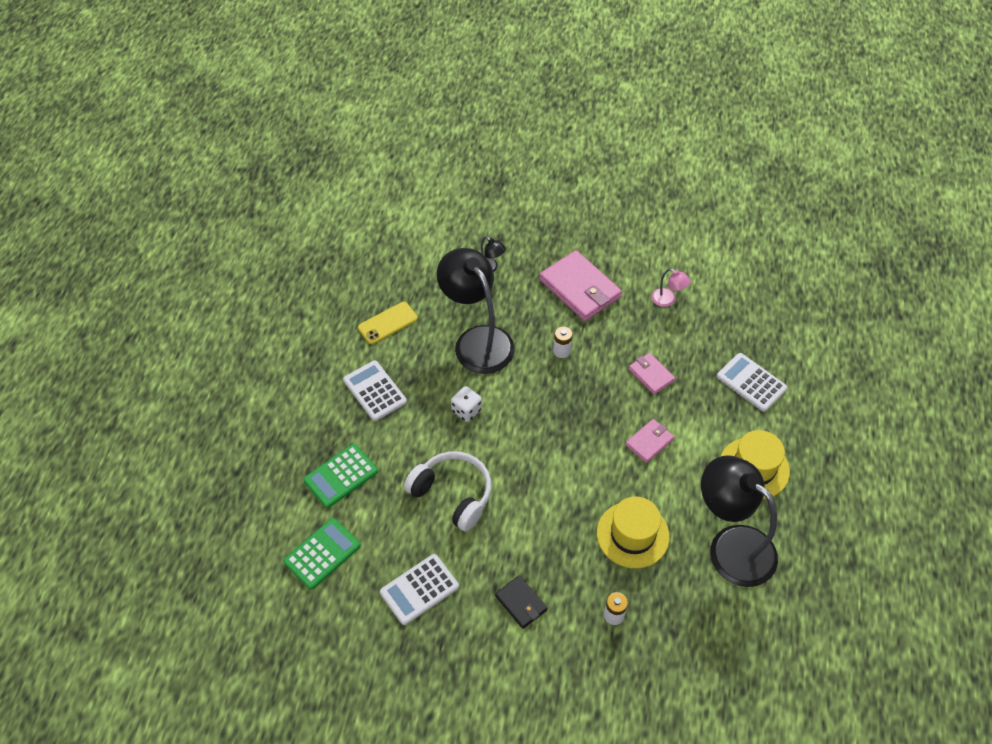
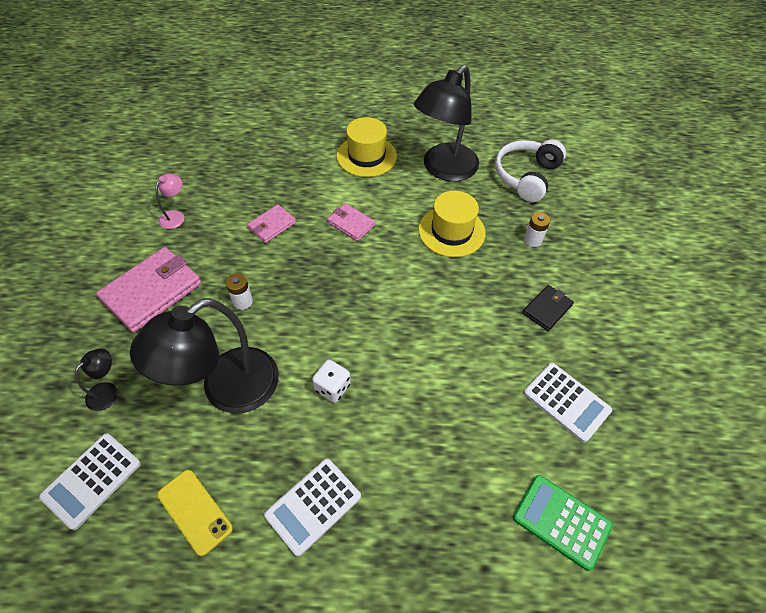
camera: 100 degrees left, 0 degrees up
green calculator [303,444,378,508] -> none
white headphones [404,451,491,532] -> white headphones moved to [495,140,566,202]
white calculator [717,353,788,412] -> white calculator moved to [39,433,141,530]

